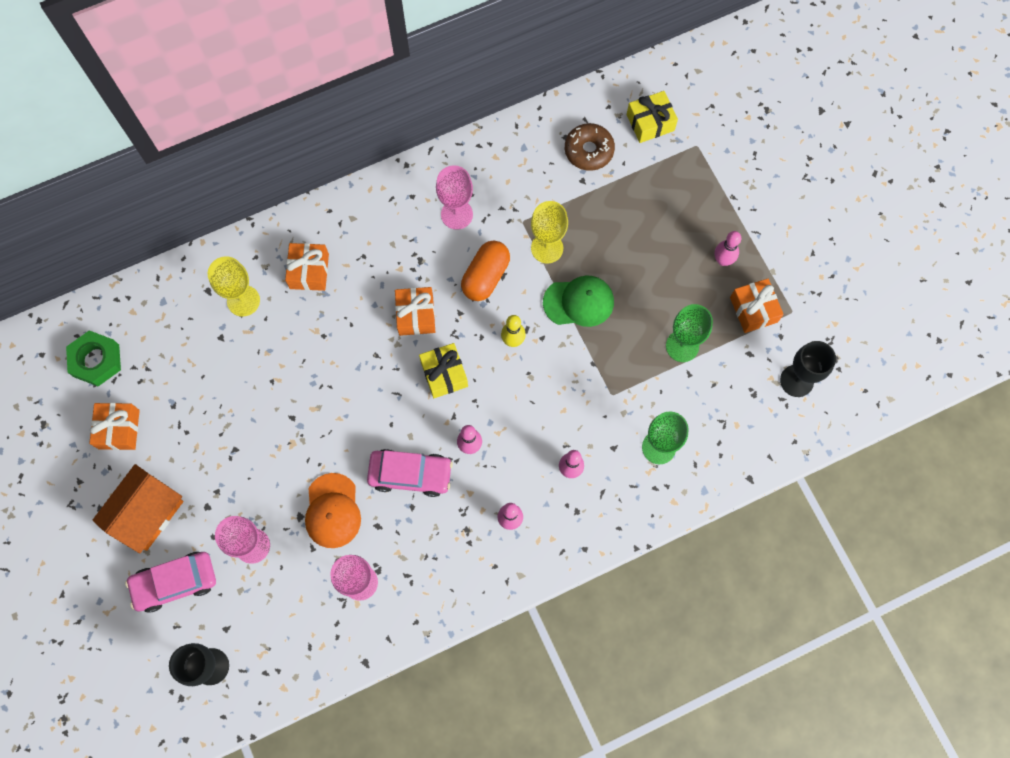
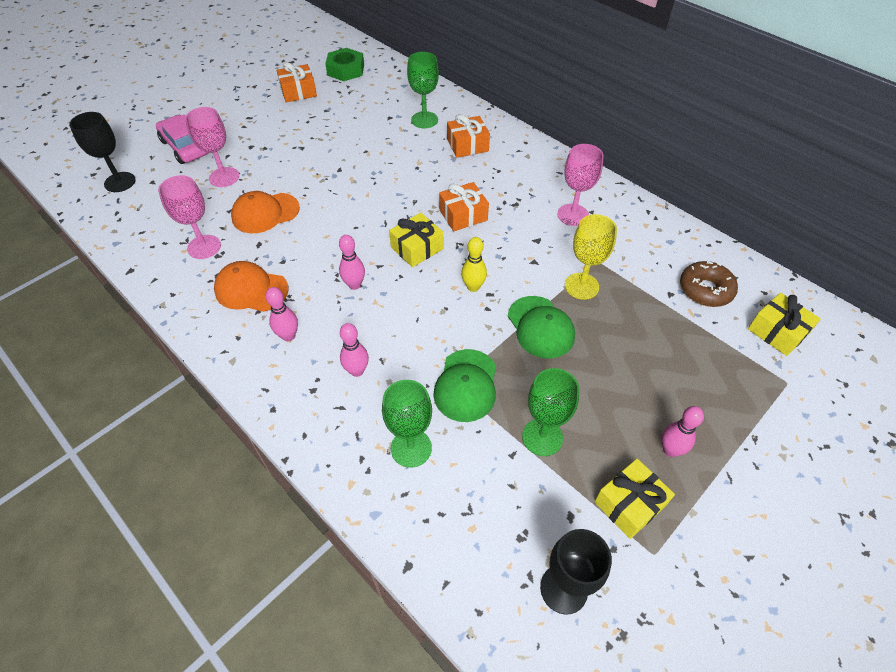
camera: 70 degrees right, 20 degrees down
orange house [92,464,183,553] -> none
yellow goblet [207,256,260,317] -> green goblet [407,52,439,128]
pink car [367,449,453,497] -> none
orange capsule [461,241,510,301] -> none
orange gift [730,279,784,333] -> yellow gift [594,459,675,539]
none -> orange cap [214,261,288,312]
none -> green cap [433,349,496,422]

